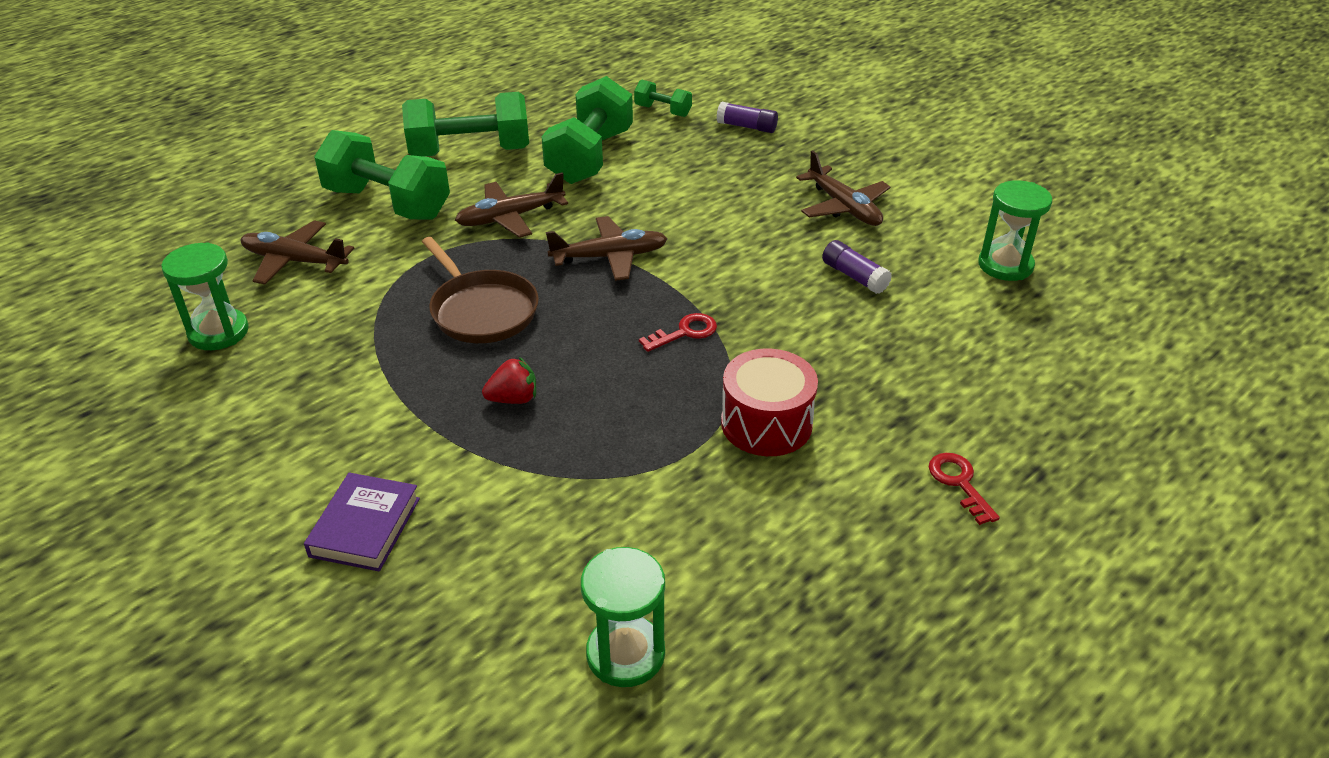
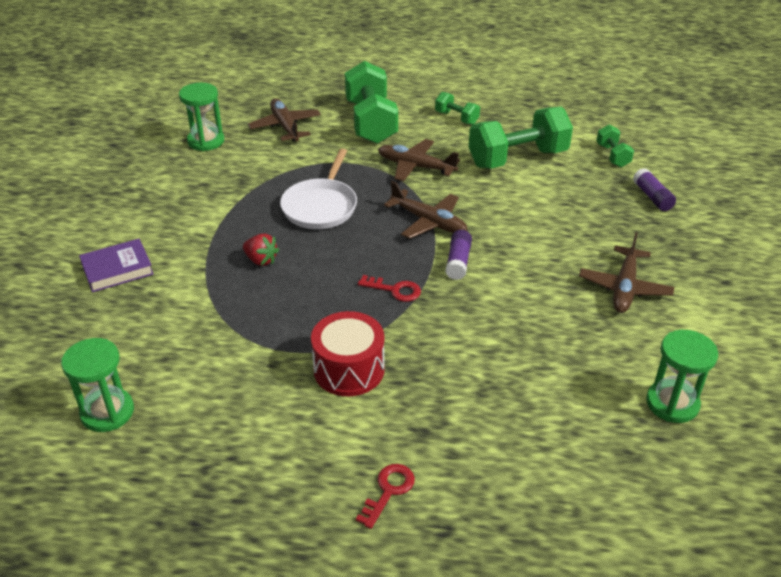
camera: 50 degrees right, 0 degrees up
green dumbbell [402,92,529,157] -> green dumbbell [435,92,480,125], size x0.49
brown pan [422,237,539,343] -> white pan [280,149,357,229]
purple glue stick [822,240,892,294] -> purple glue stick moved to [445,230,472,280]

